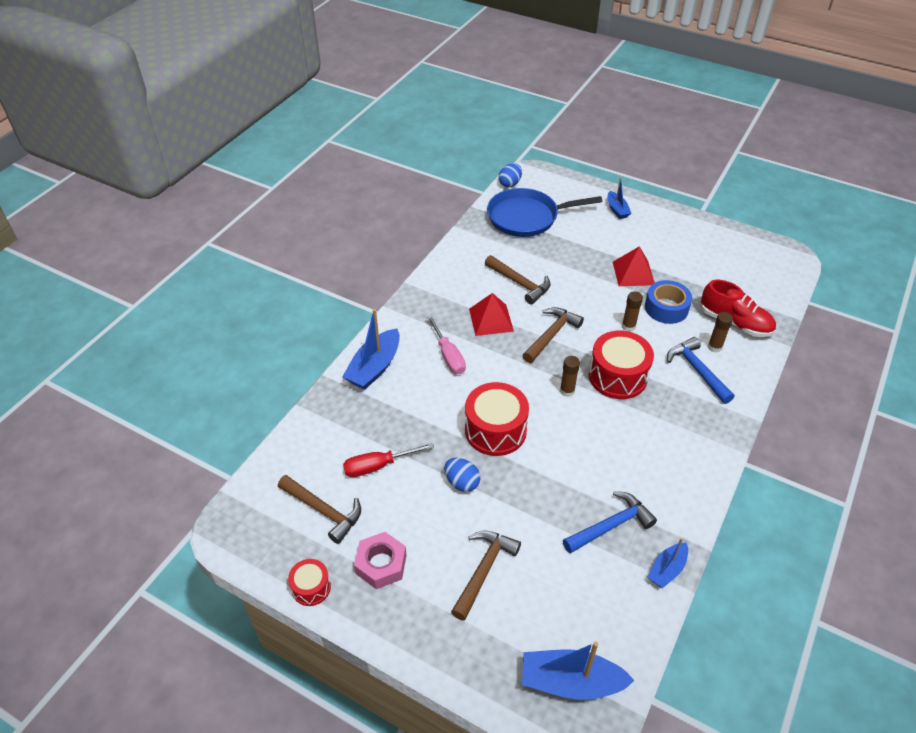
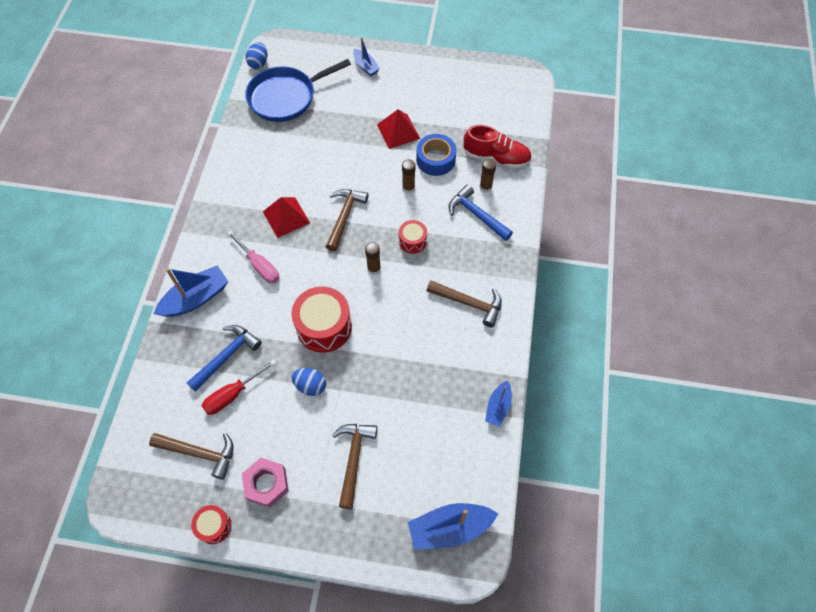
camera: 20 degrees left, 15 degrees up
blue boat [342,309,400,390] -> blue boat turned 135 degrees counterclockwise [154,265,229,317]
brown hammer [485,255,551,305] -> brown hammer moved to [427,280,502,327]
blue hammer [563,491,657,554] -> blue hammer moved to [187,325,262,392]
red drum [589,331,654,399] -> red drum [399,220,427,254], size x0.54

